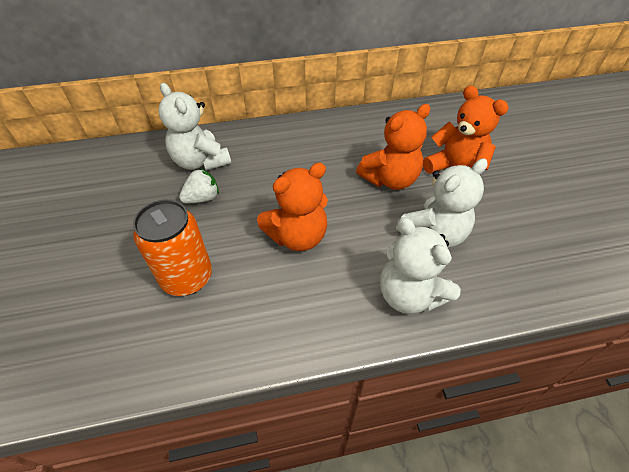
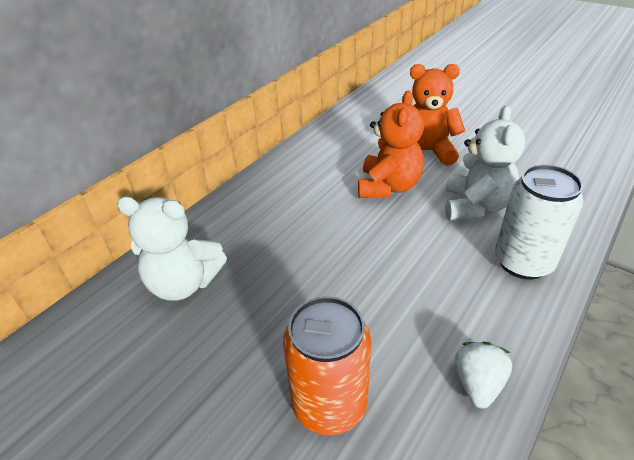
camera: 40 degrees left, 10 degrees down
white strawberry [179,168,219,203] -> white strawberry moved to [455,342,512,409]
orange teddy bear [257,163,328,251] -> none
white teddy bear [380,217,461,314] -> white can [495,164,584,280]

